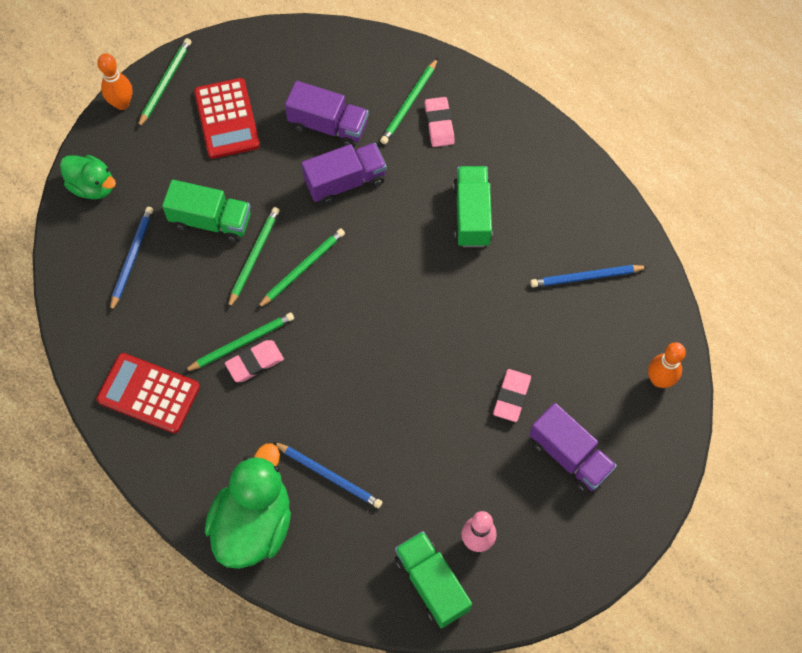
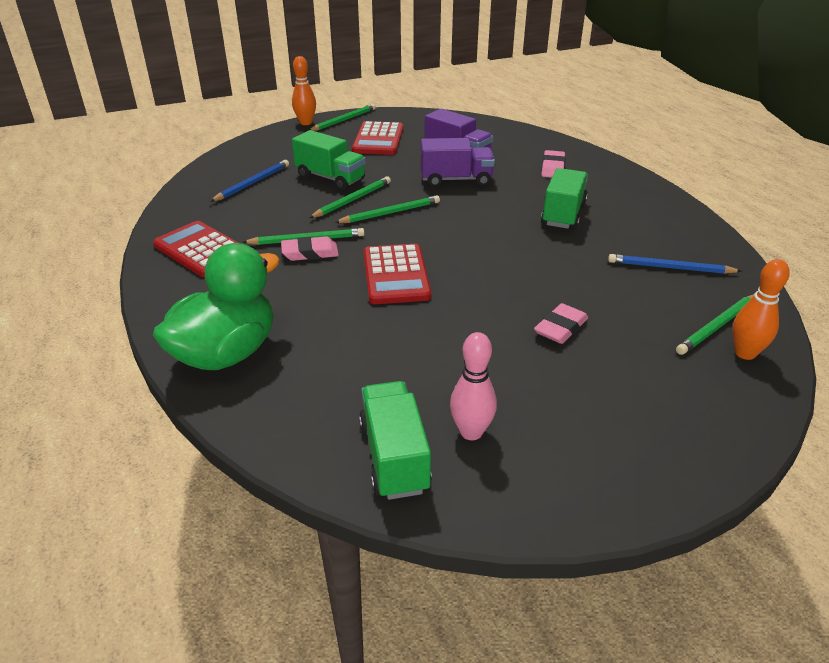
camera: 20 degrees right, 30 degrees down
green duck [60,155,116,199] -> none
blue pencil [273,442,382,508] -> none
green pencil [380,58,438,144] -> green pencil moved to [676,294,754,355]
purple truck [529,403,617,494] -> none
none -> red calculator [363,244,431,304]

